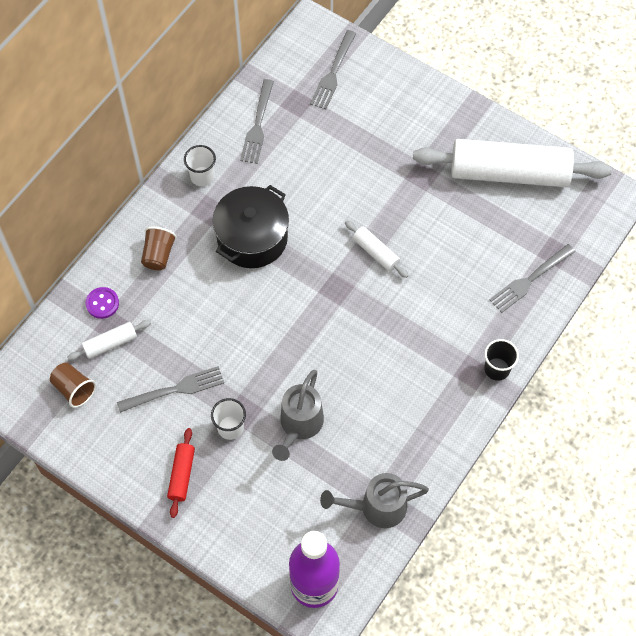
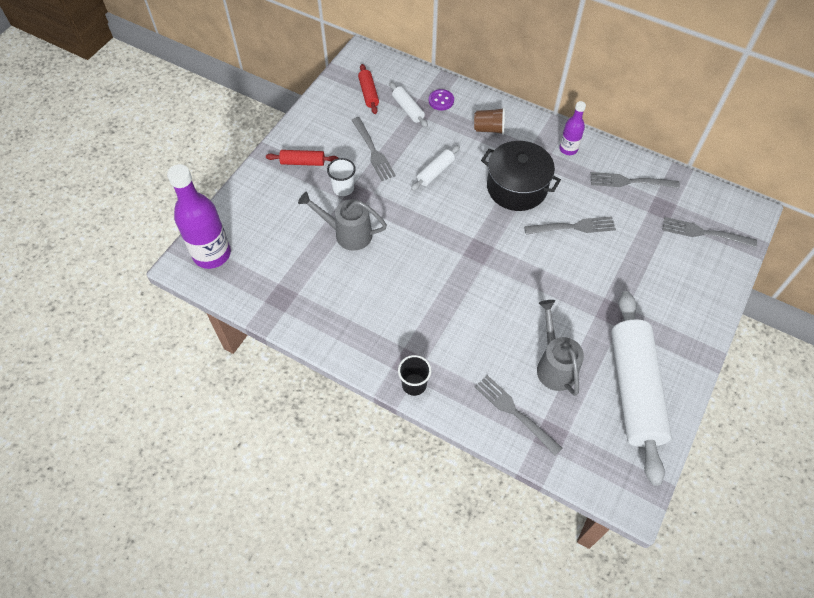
camera: 85 degrees right, 5 degrees down
brown cup [50,362,96,408] -> red rolling pin [358,64,379,114]
white cup [184,145,216,186] -> purple bottle [559,101,586,155]
grey watering can [320,473,429,528] -> grey watering can moved to [537,300,584,396]
white rolling pin [345,220,409,278] -> white rolling pin moved to [411,145,460,191]
none -> grey fork [524,216,616,235]

